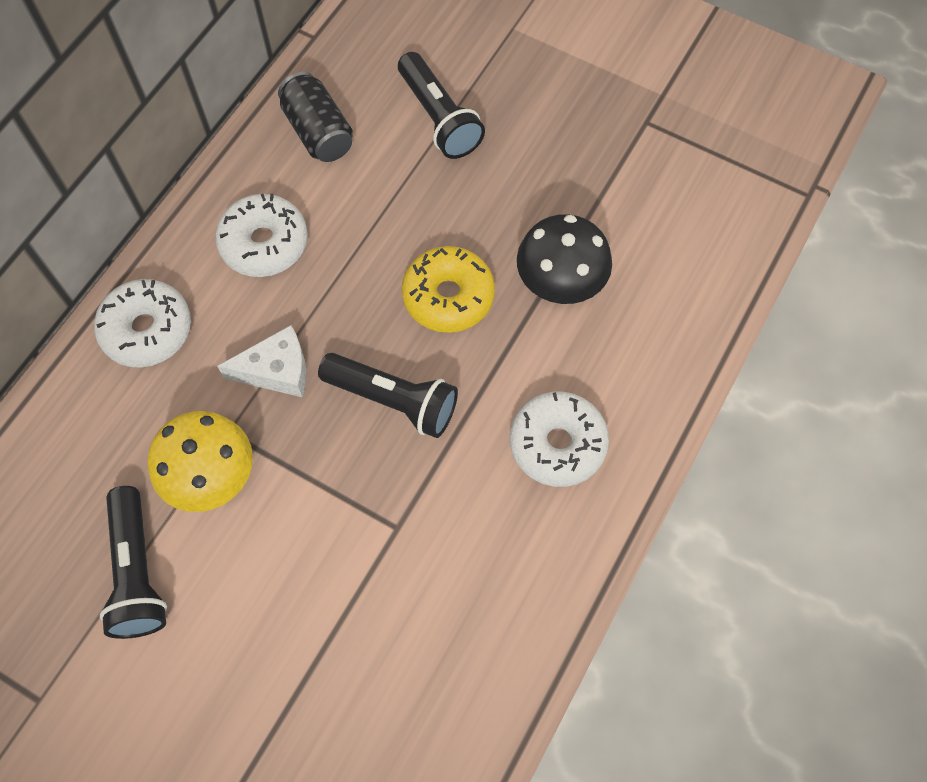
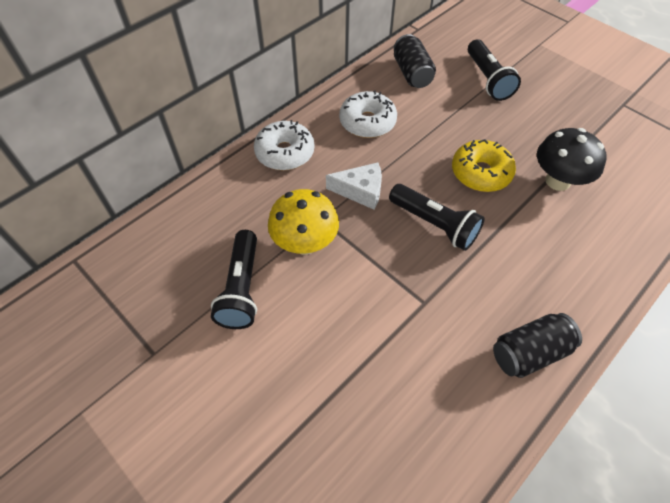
camera: 15 degrees right, 10 degrees down
white donut [510,392,609,487] -> none
none -> black can [493,313,582,378]

